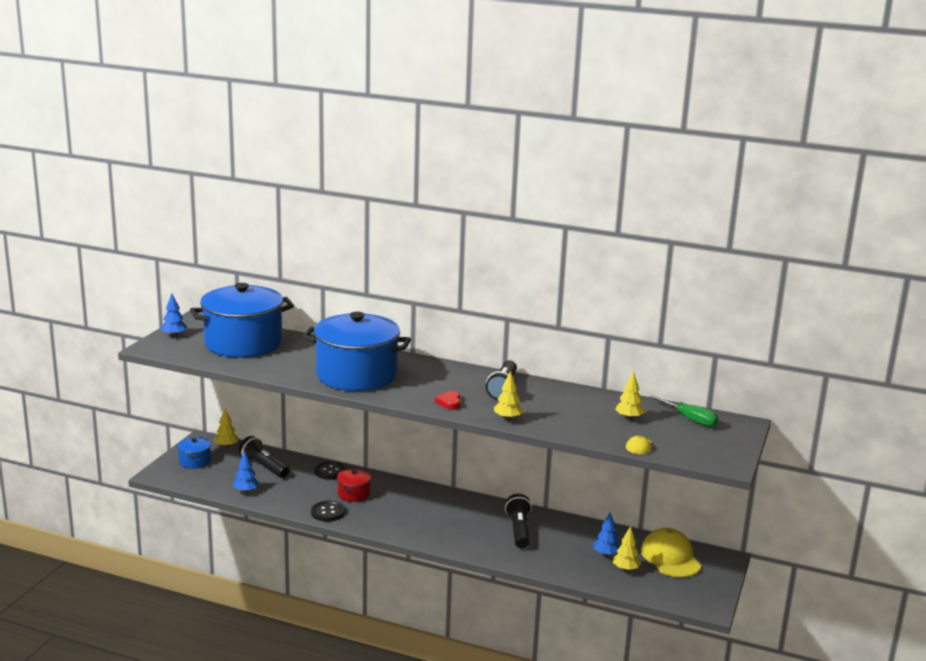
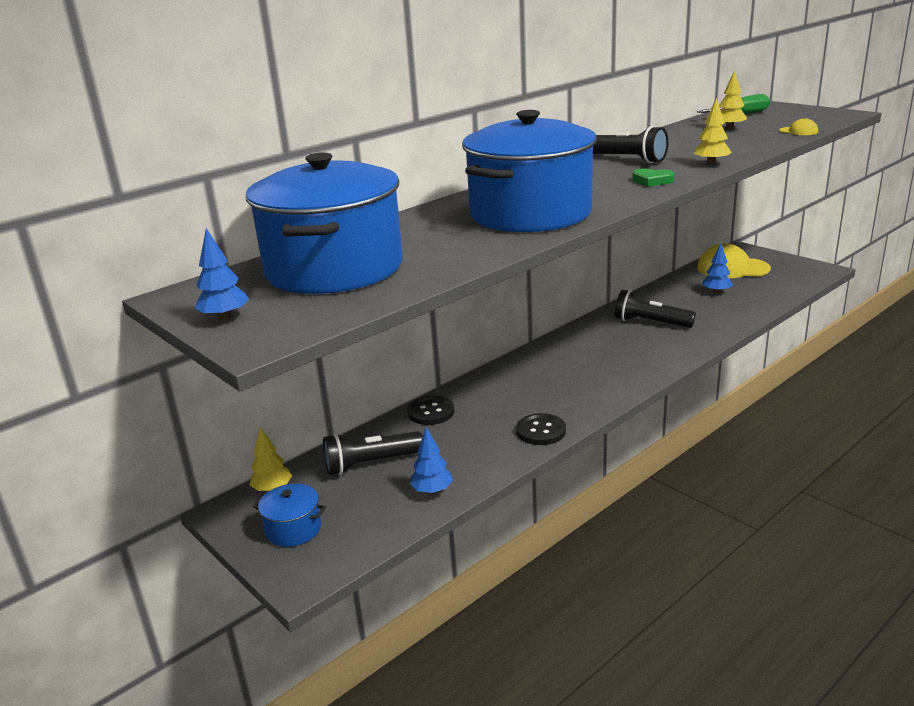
camera: 60 degrees left, 5 degrees up
red pot [337,468,371,502] -> none
red heart [435,391,461,410] -> green heart [633,169,674,187]
yellow tree [613,526,641,571] -> none

